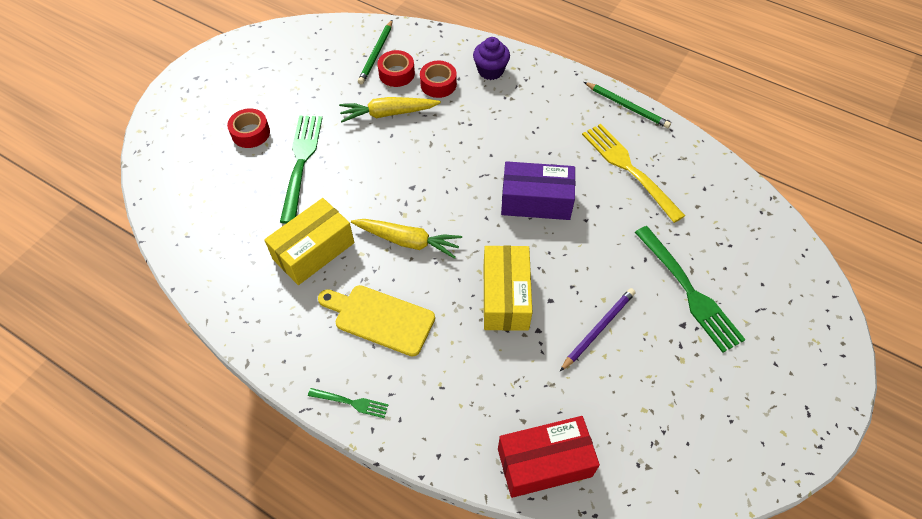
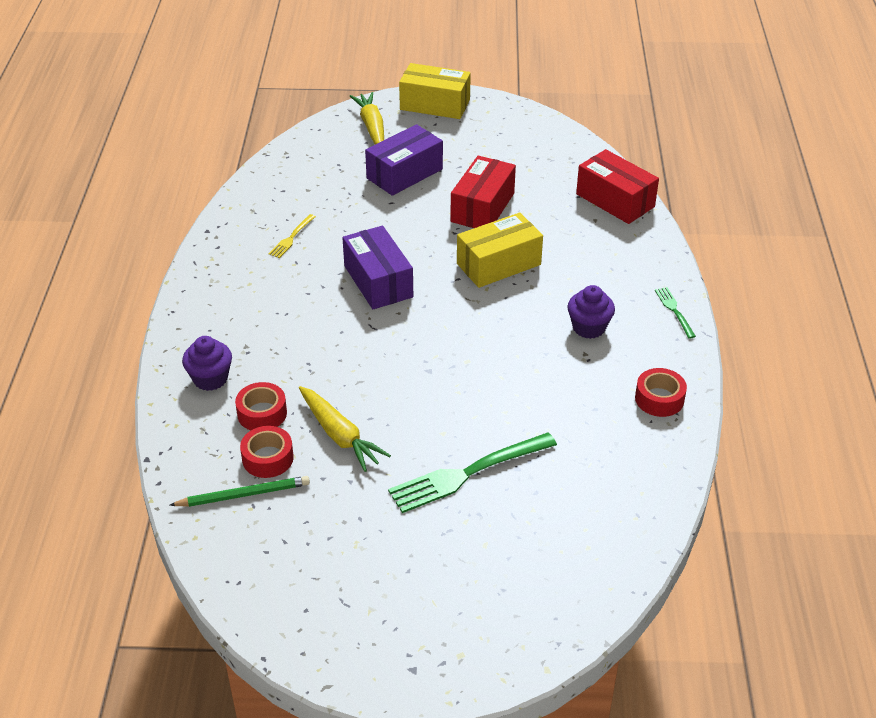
camera: 120 degrees left, 15 degrees down
red tape [227,108,270,148] -> red tape moved to [635,368,687,417]
yellow box [264,198,354,285] -> yellow box moved to [399,63,471,119]
yellow cutting board [318,285,435,357] -> purple cupcake [567,285,615,339]
yellow carrot [351,219,462,259] -> yellow carrot moved to [350,92,384,144]
purple pencil [560,288,635,371] -> red box [450,156,516,228]
yellow fork [582,124,685,223] -> yellow fork [269,214,316,258], size x0.49
green pencil [584,82,671,128] -> none
green fork [635,226,746,353] -> purple box [365,124,443,196]

